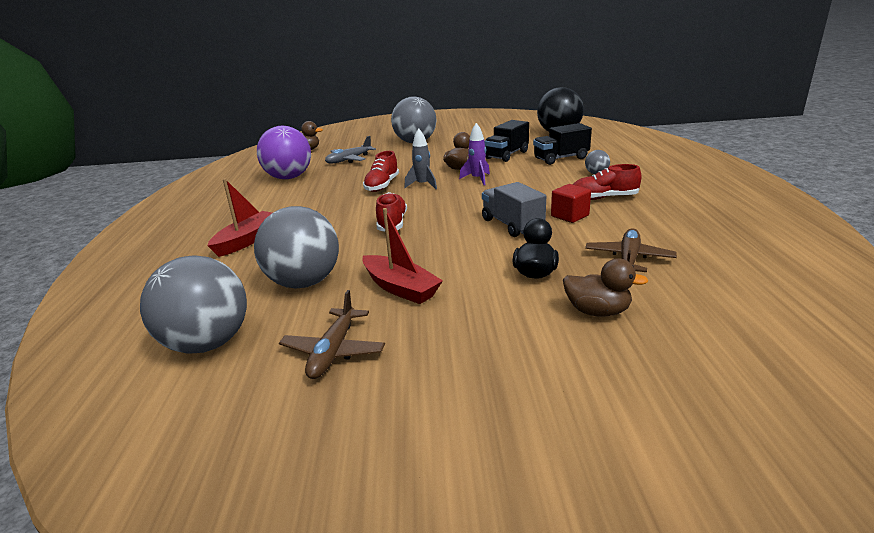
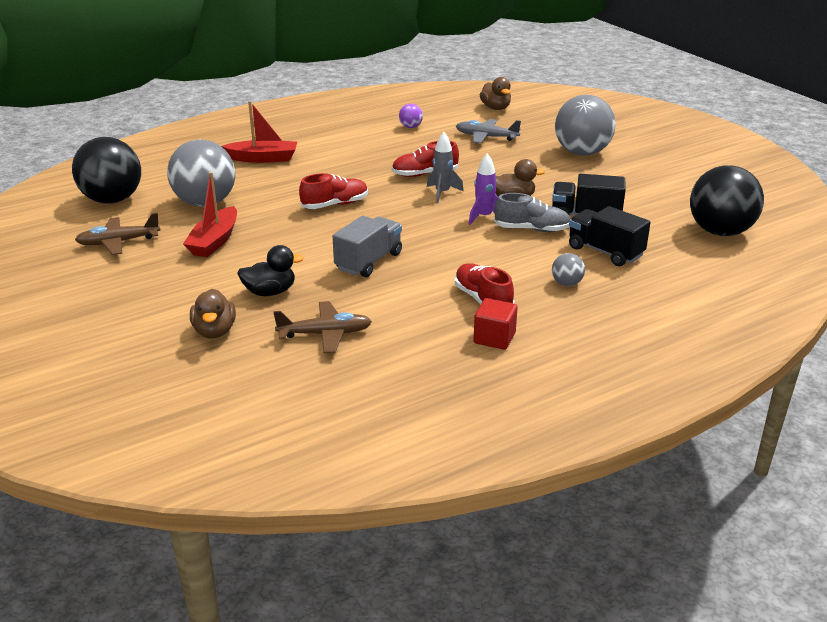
camera: 60 degrees right, 5 degrees up
grey ball [140,255,247,354] -> black ball [72,137,141,204]
purple ball [257,126,311,179] -> purple ball [399,104,423,128], size x0.43
red cube [551,184,591,223] -> red cube moved to [473,298,518,350]
none -> grey shoe [494,193,570,232]

